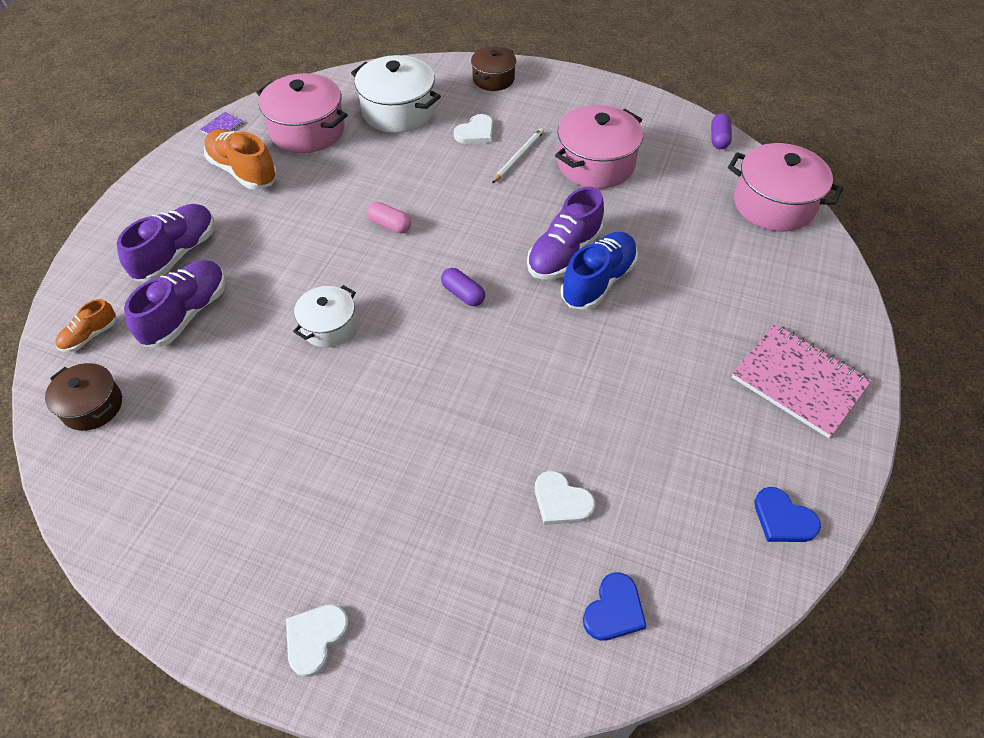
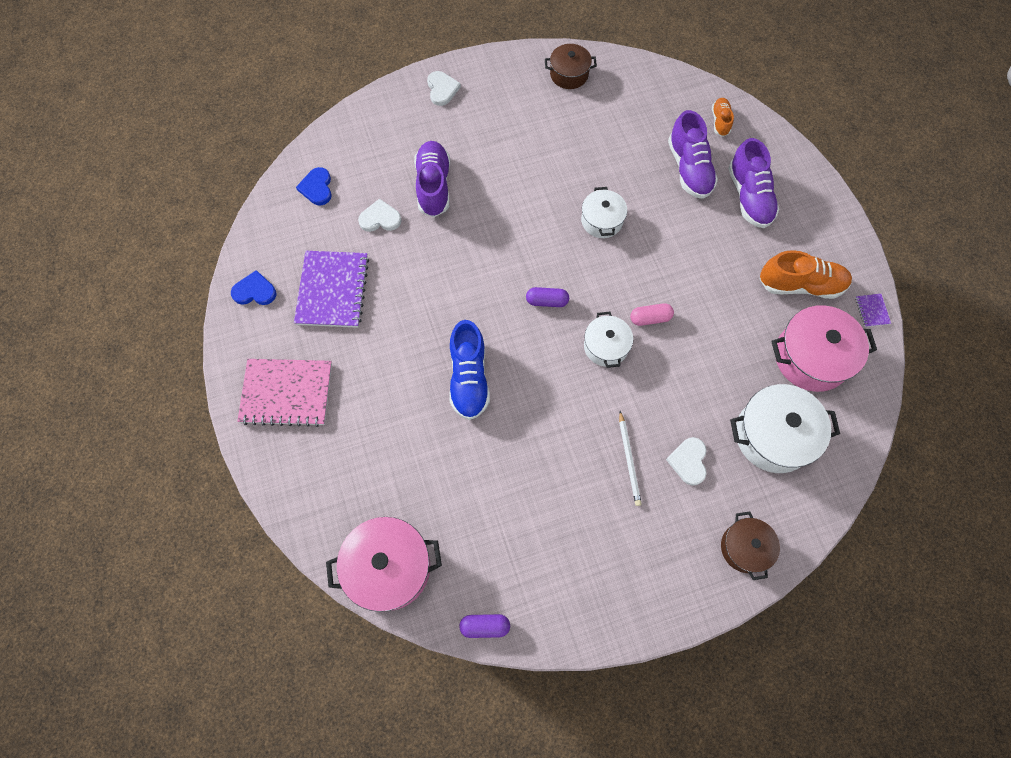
camera: 140 degrees right, 15 degrees up
brown pot [45,363,122,431] -> brown pot moved to [545,44,597,89]
purple shoe [527,187,604,279] -> purple shoe moved to [414,141,450,217]
pink pot [555,105,643,189] -> none
purple capsule [711,113,732,149] -> purple capsule turned 60 degrees counterclockwise [459,614,510,638]
none -> purple notebook [294,251,369,328]
none -> white pot [584,312,633,368]

